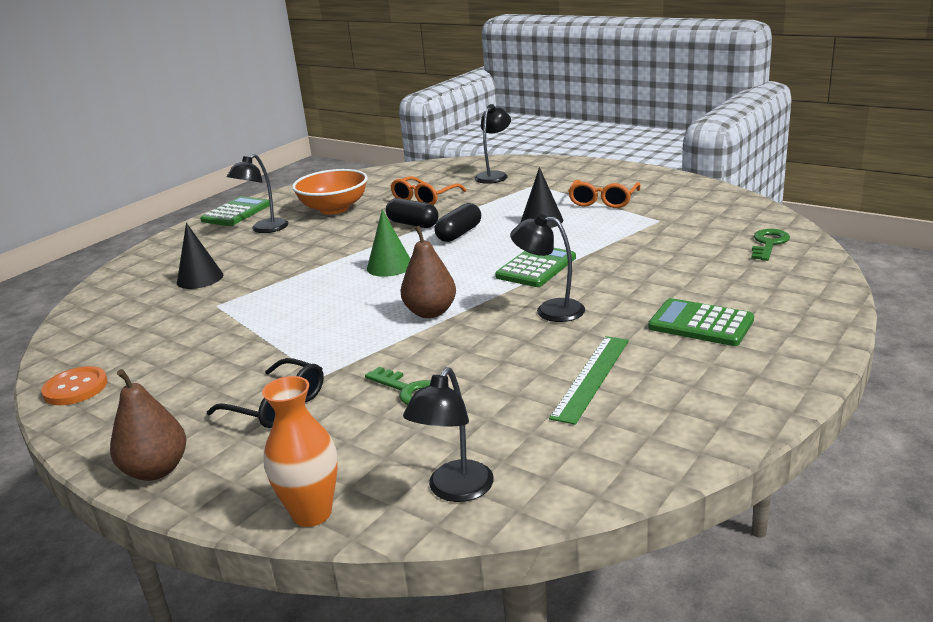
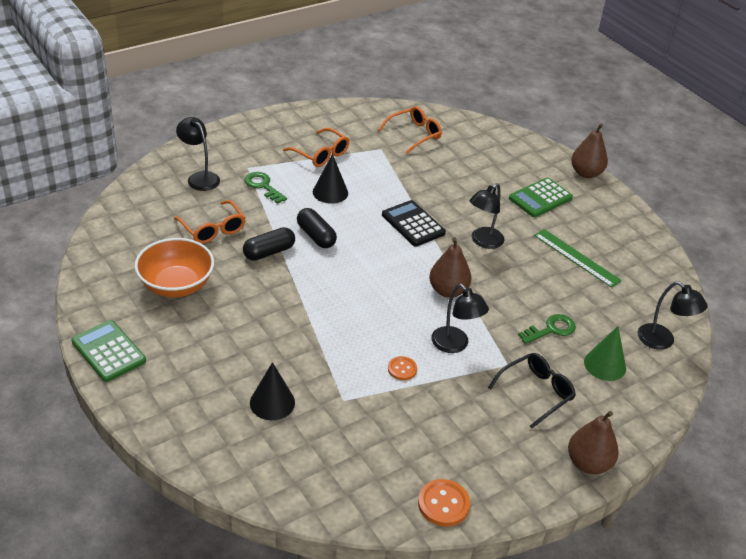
camera: 75 degrees left, 15 degrees up
black lamp [227,154,289,233] -> black lamp moved to [431,284,489,353]
orange vase [262,376,338,527] -> none
green cone [367,210,410,277] -> green cone moved to [584,326,626,381]
green calculator [495,248,576,287] -> black calculator [382,200,446,246]
green key [751,229,790,261] -> green key moved to [245,172,287,204]
none -> orange glasses [378,106,442,154]
none -> orange button [388,356,417,380]
none -> brown pear [571,124,608,178]

